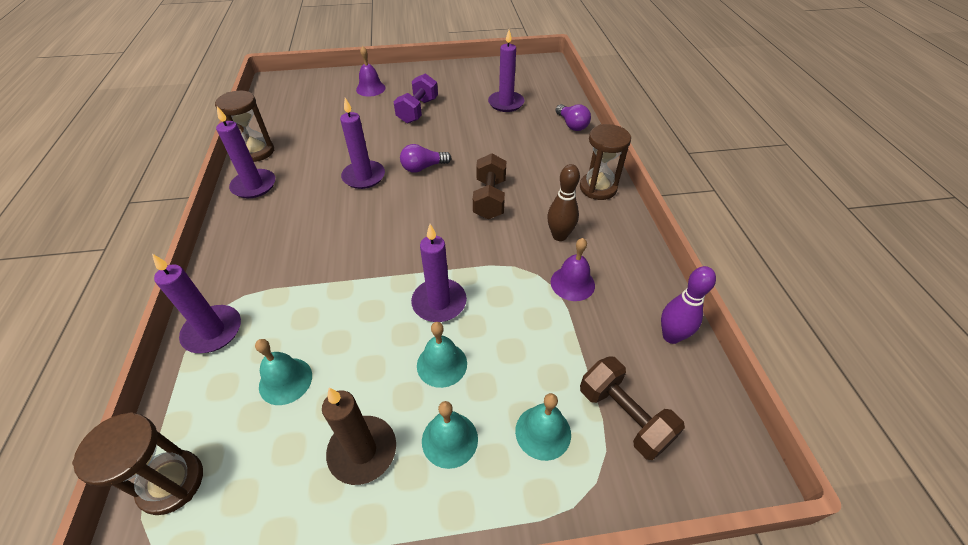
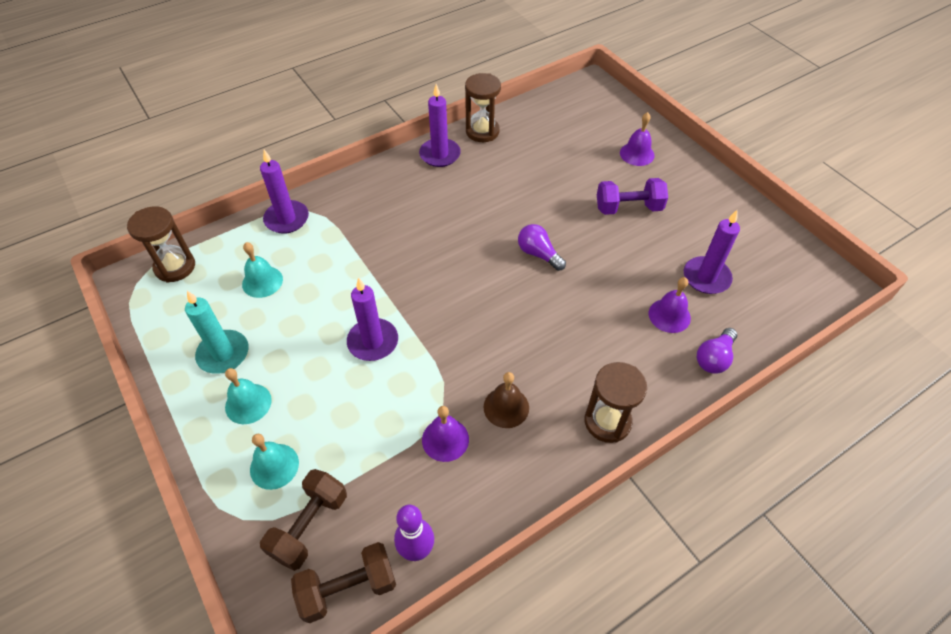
camera: 65 degrees right, 5 degrees up
brown candle [322,388,396,485] -> turquoise candle [185,291,249,374]
purple candle [340,98,385,189] -> none
turquoise bell [417,322,467,388] -> none
brown dumbbell [473,153,506,219] -> brown dumbbell moved to [291,542,396,623]
brown bowling pin [547,164,580,241] -> brown bell [483,372,529,428]
none -> purple bell [649,277,691,333]

